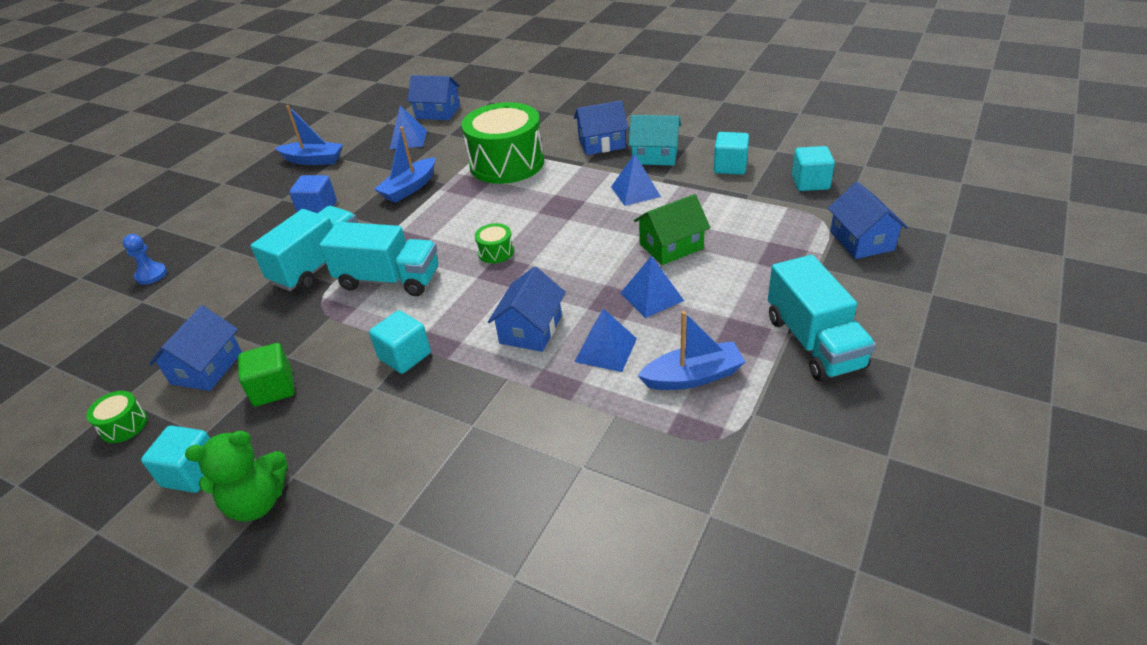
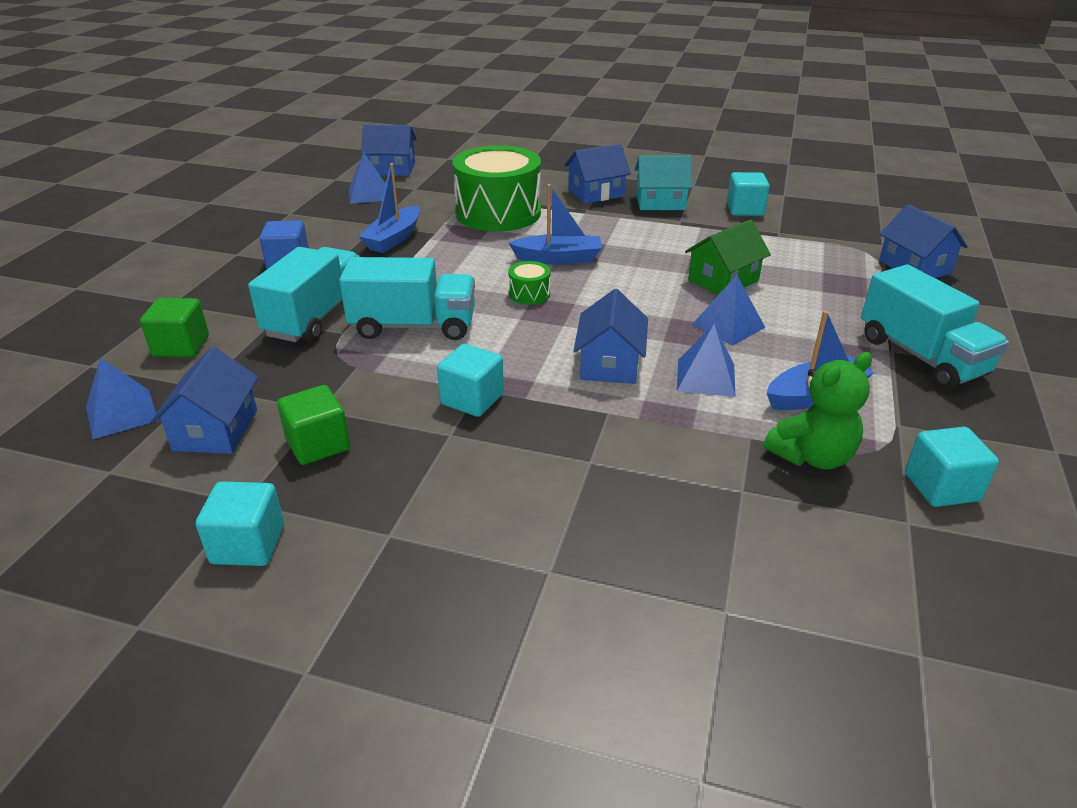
camera: 15 degrees left, 5 degrees down
green drum [86,391,147,443] -> none
blue pawn [123,234,167,285] -> none
green teddy bear [185,431,287,521] -> green teddy bear moved to [763,352,872,469]
blue boat [275,105,343,165] -> blue boat moved to [509,184,602,264]
blue pyramid [611,154,661,206] -> blue pyramid moved to [86,358,158,440]
turquoise cube [792,146,835,191] -> turquoise cube moved to [905,427,999,507]
none -> green cube [140,298,209,357]

